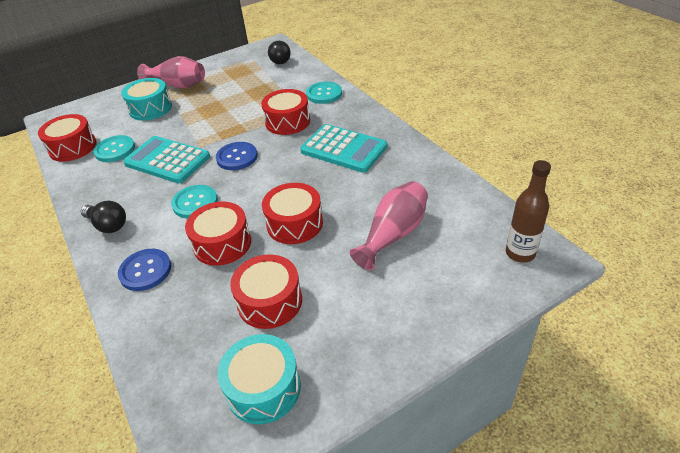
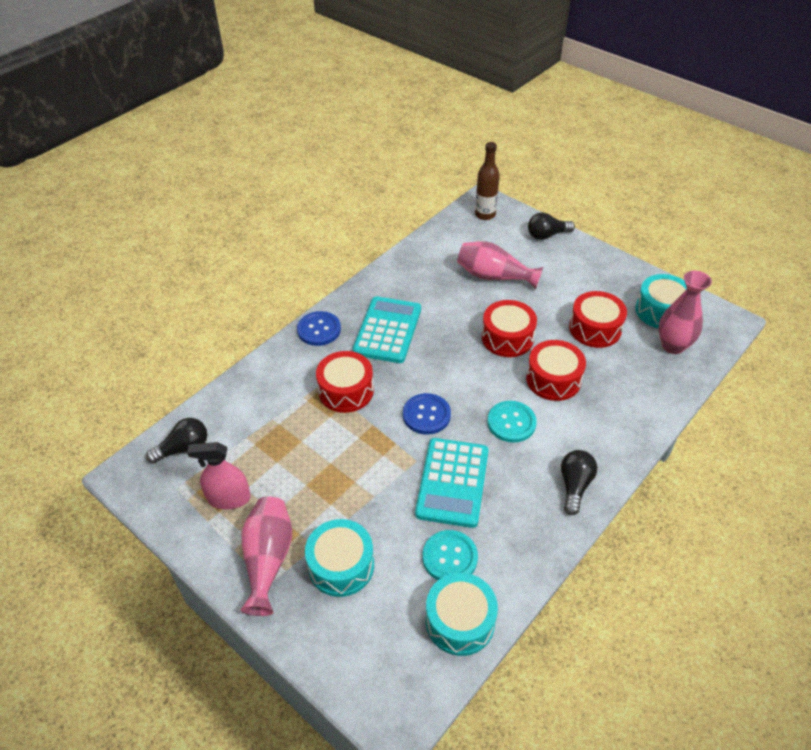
camera: 110 degrees left, 5 degrees up
red drum [38,114,97,162] -> turquoise drum [426,573,498,656]
blue button [118,249,171,291] -> blue button moved to [297,311,341,346]
turquoise button [306,82,342,104] -> none
none -> pink spray bottle [187,442,251,510]
none -> black light bulb [528,212,575,240]
none -> pink vase [658,271,712,354]

